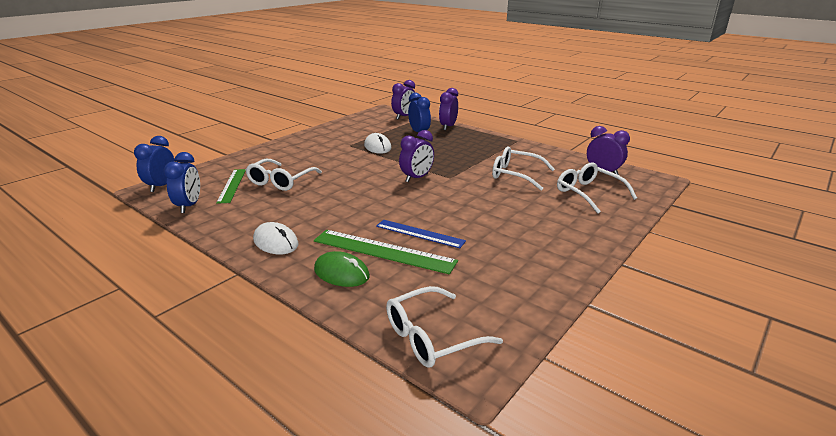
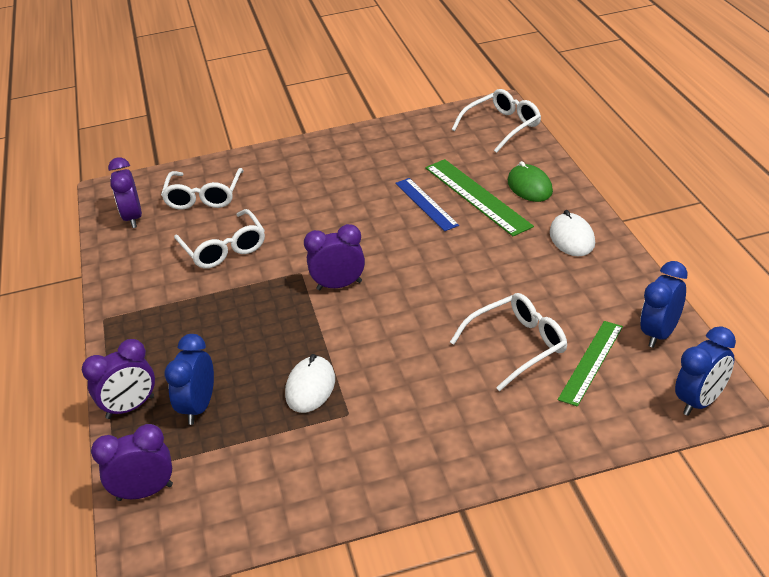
camera: 140 degrees left, 10 degrees up
white glasses [386,286,503,367] -> white glasses turned 45 degrees counterclockwise [452,89,541,153]

